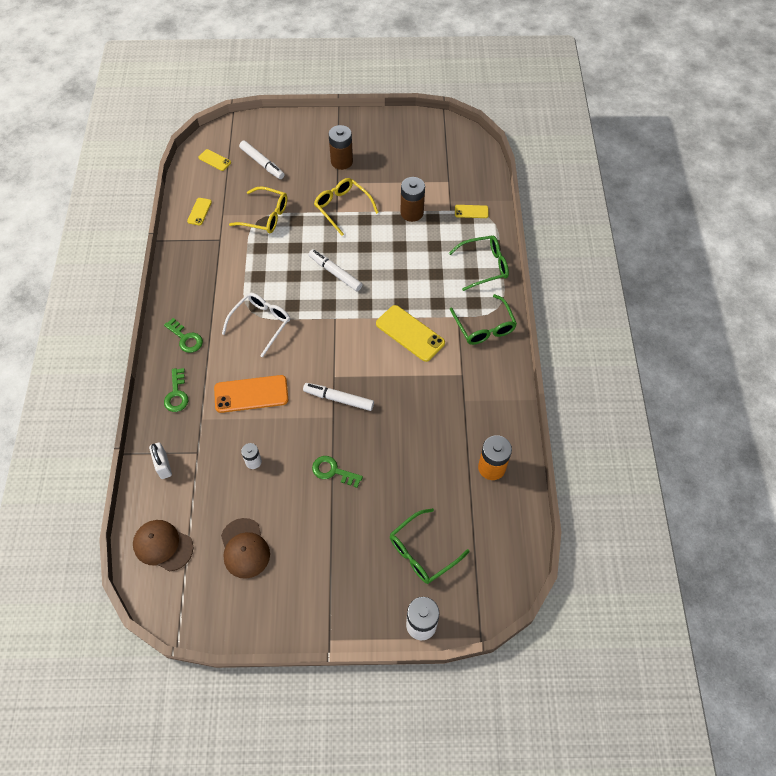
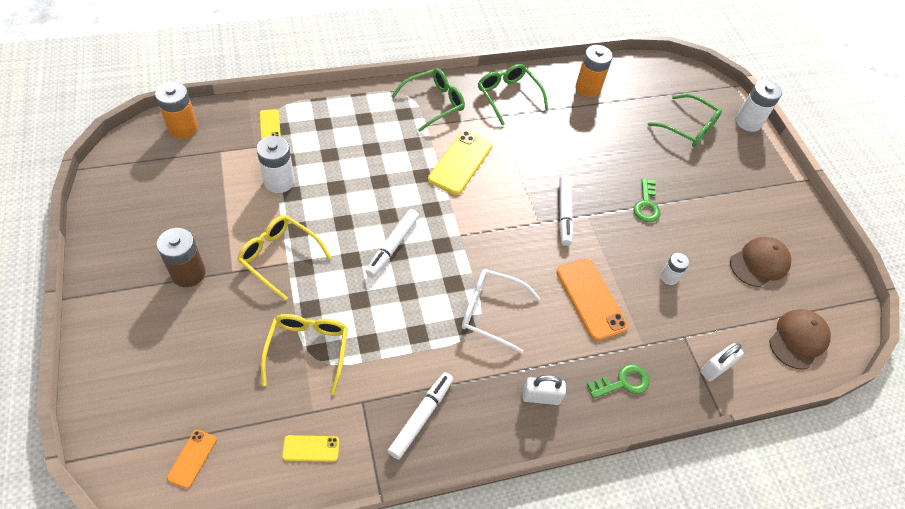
camera: 110 degrees left, 5 degrees down
brown cap [133,520,193,572] -> brown cap turned 150 degrees counterclockwise [769,309,831,369]
green key [164,318,203,353] -> white padlock [523,375,566,405]
yellow phone [198,149,231,171] -> orange phone [167,429,217,489]
white marker [239,141,285,179] -> white marker moved to [388,372,453,459]
yellow glasses [314,178,379,236] -> yellow glasses turned 90 degrees clockwise [237,215,332,300]
brown battery [401,177,425,222] -> white battery [257,136,295,193]
green glasses [449,235,509,291] -> green glasses moved to [478,64,549,126]
none -> orange battery [155,82,198,139]

